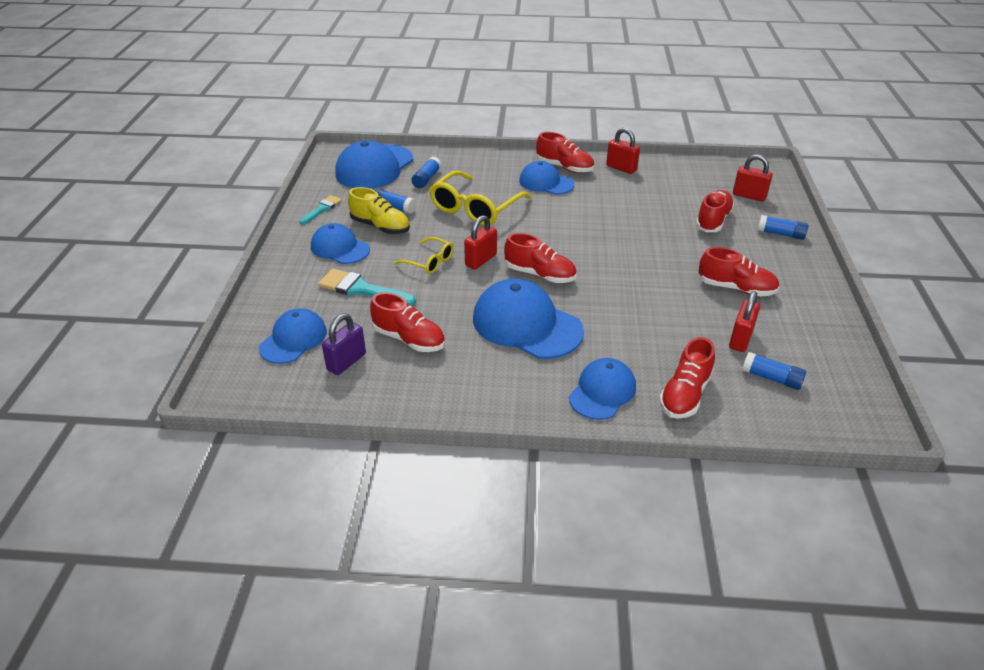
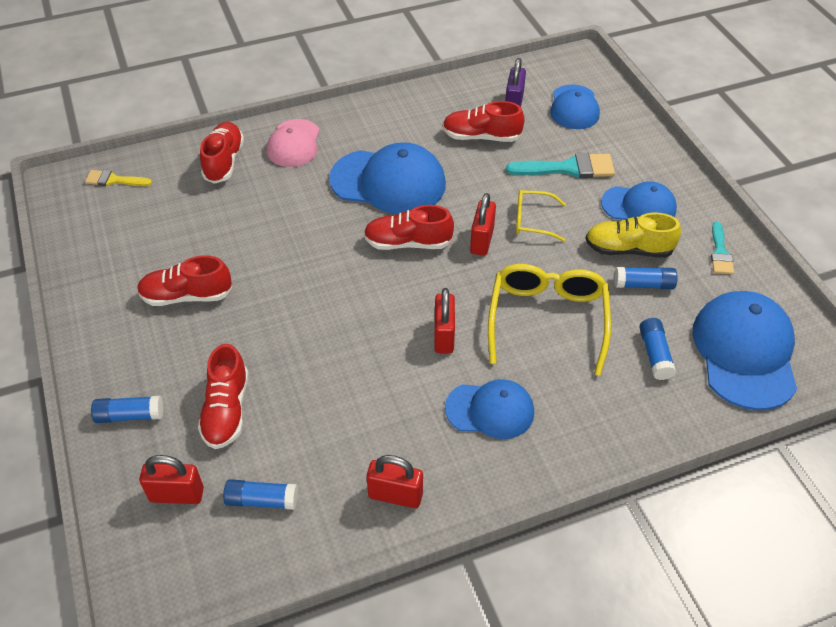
camera: 155 degrees right, 10 degrees up
red shoe [536,132,594,173] -> none
blue cap [569,358,636,420] -> pink cap [267,119,320,167]
red padlock [729,291,760,352] -> red padlock moved to [434,288,455,354]
blue glue stick [742,352,806,390] -> blue glue stick moved to [223,479,298,510]
none -> yellow brush [85,170,152,186]

